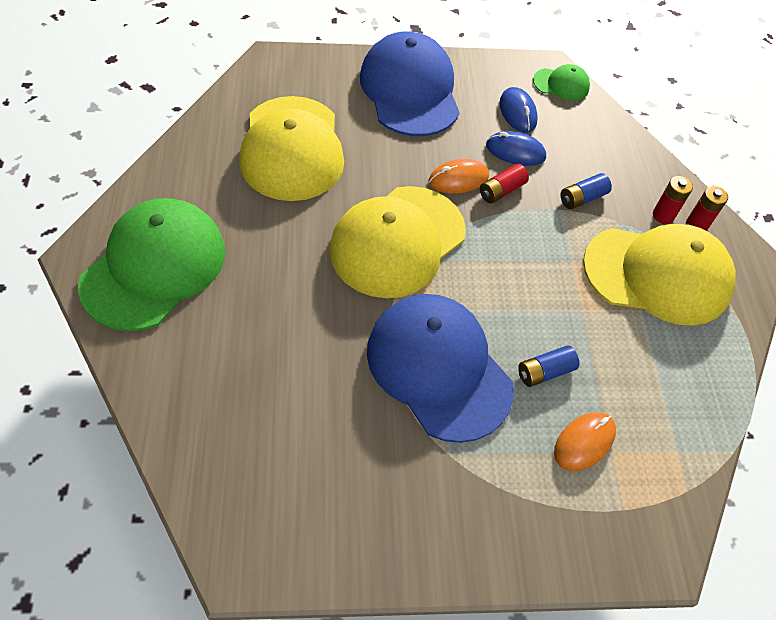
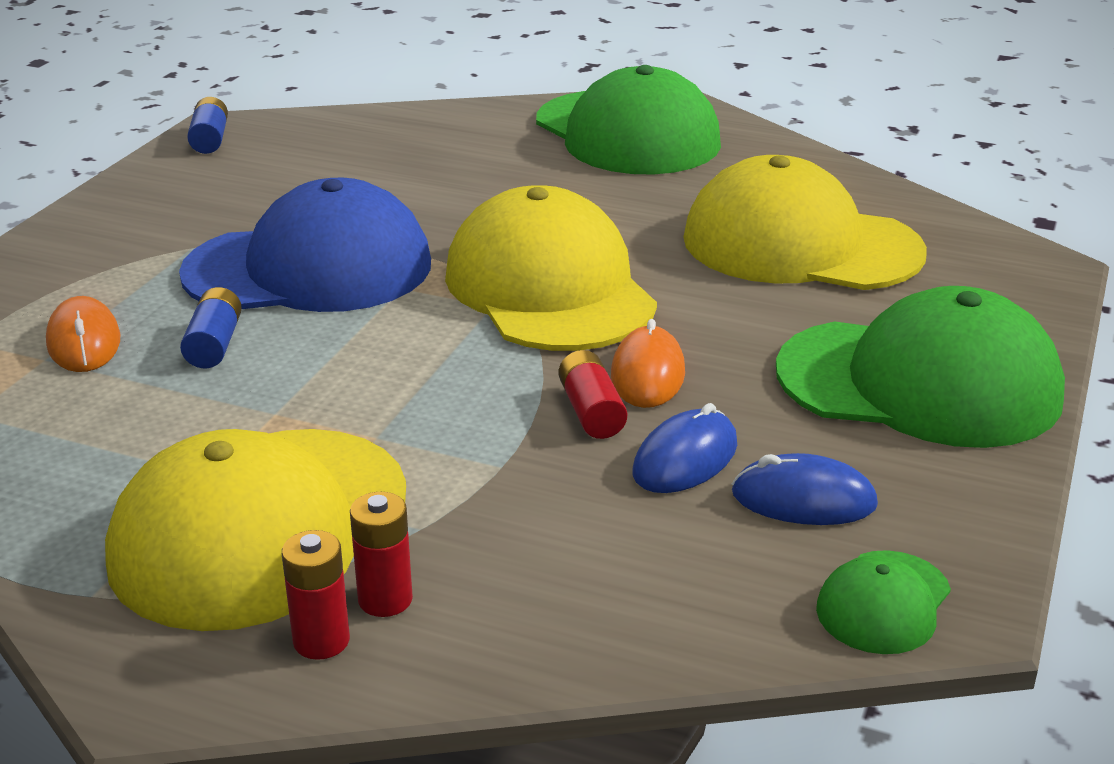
camera: 120 degrees right, 25 degrees down
blue cap [360,31,460,136] -> green cap [776,286,1065,448]
blue battery [561,173,612,209] -> blue battery moved to [187,97,228,154]

